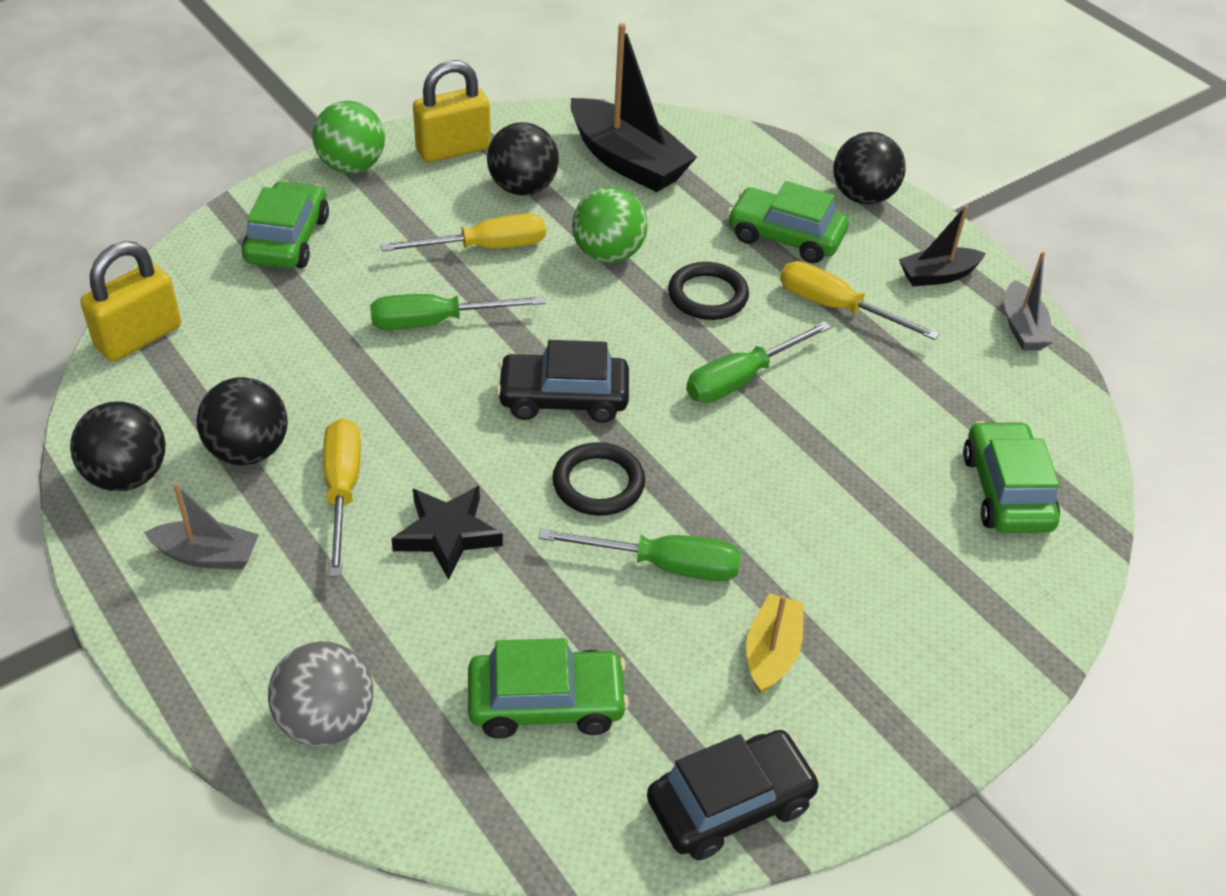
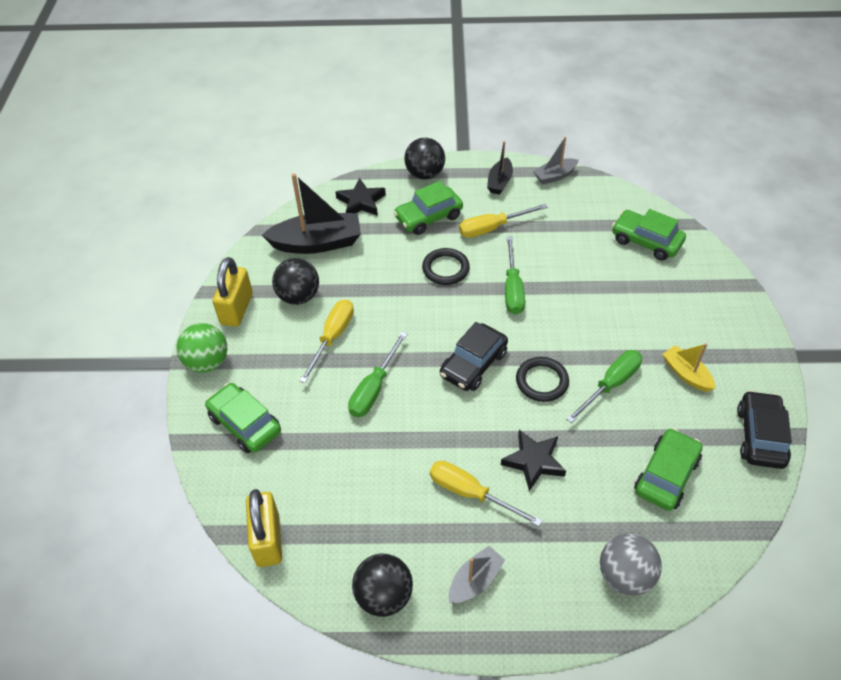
camera: 50 degrees left, 5 degrees up
black ball [196,377,288,465] -> none
green ball [572,187,647,263] -> none
grey boat [1004,251,1053,351] -> grey boat turned 120 degrees clockwise [533,137,579,184]
none -> black star [335,178,386,216]

